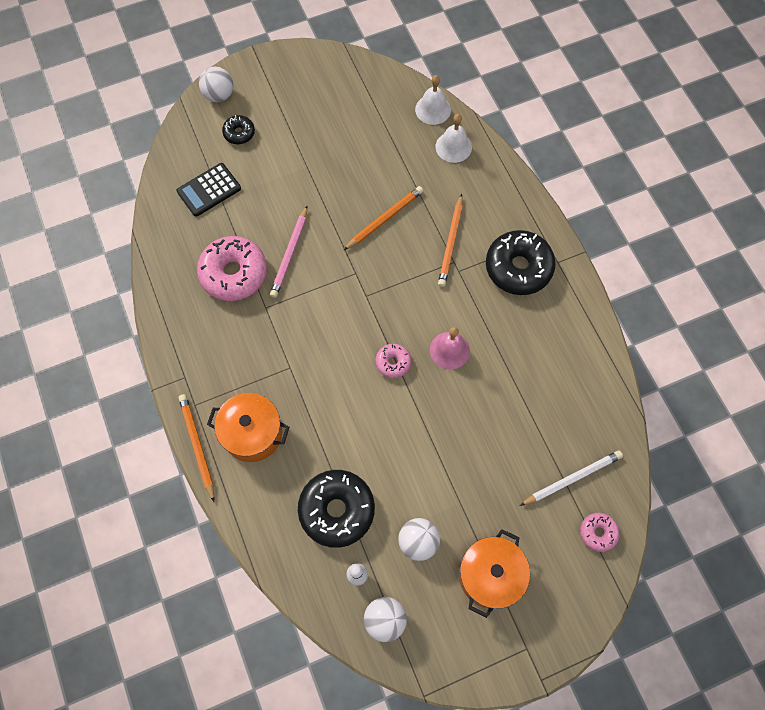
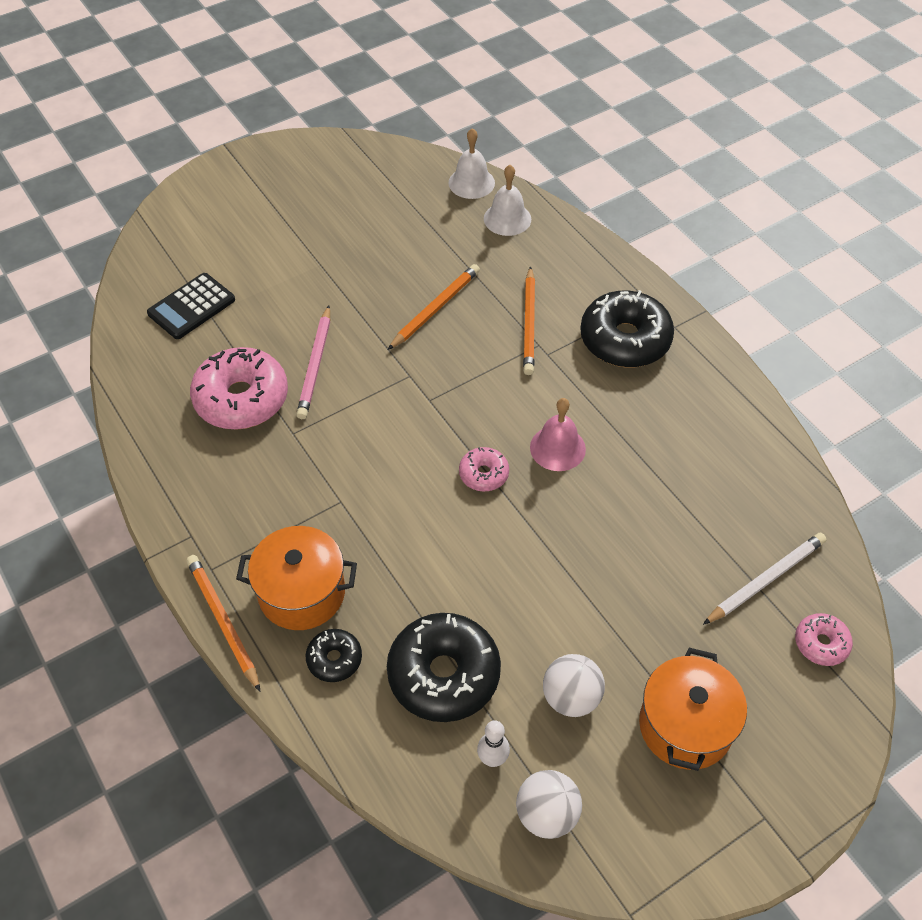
camera: 10 degrees left, 15 degrees down
white ball [199,67,233,102] -> none
black donut [222,115,255,144] -> black donut moved to [306,629,362,682]

